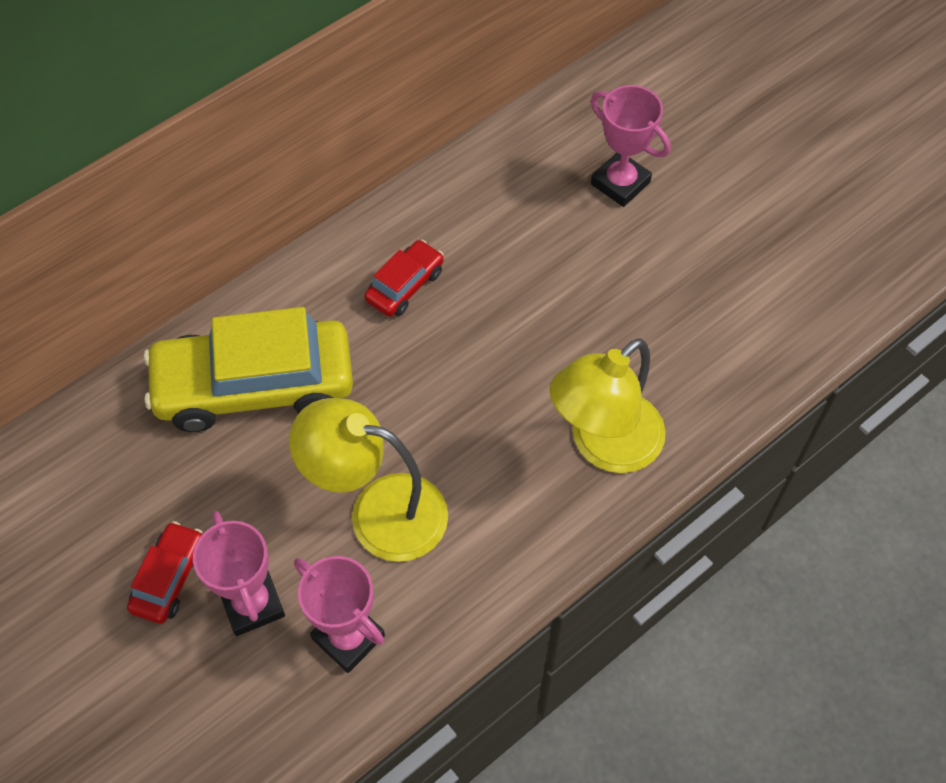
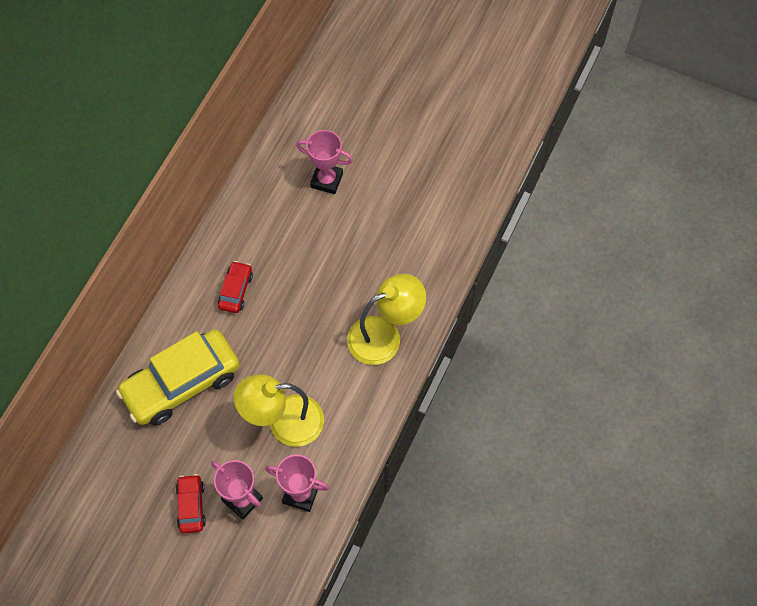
camera: 25 degrees left, 5 degrees up
yellow lamp [549,338,666,473] -> yellow lamp turned 135 degrees counterclockwise [347,274,426,365]

